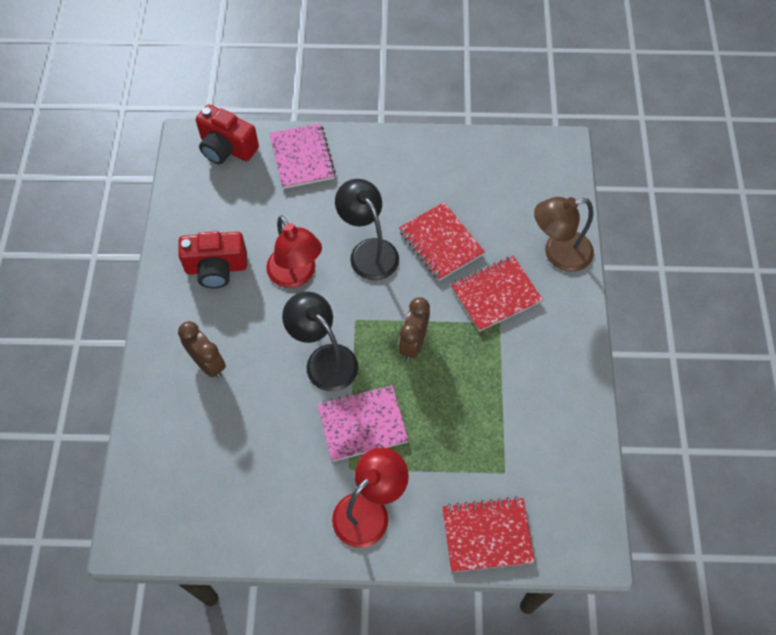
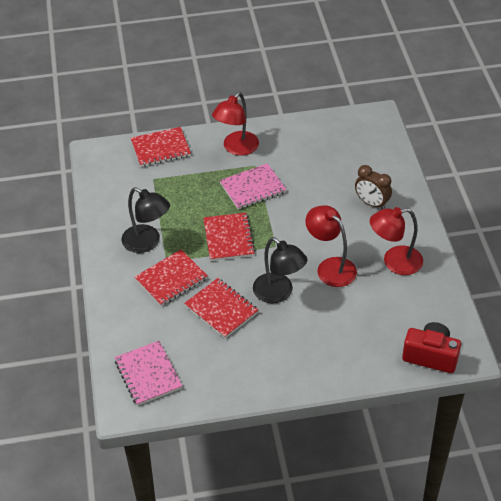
camera: 170 degrees right, 15 degrees down
red camera [178,231,247,288] -> red lamp [370,207,423,275]
pink notebook [269,123,335,189] -> pink notebook moved to [114,341,182,406]
black lamp [282,292,358,391] -> black lamp moved to [121,187,170,253]
brown clock [398,297,430,361] -> red notebook [203,213,255,261]
brown lamp [534,197,594,272] -> none

